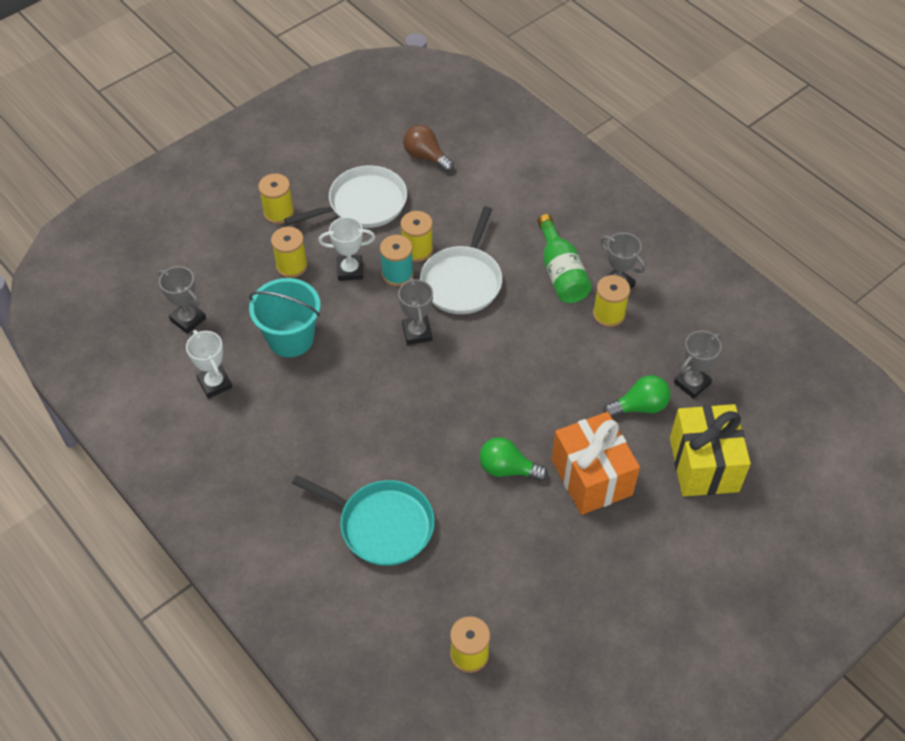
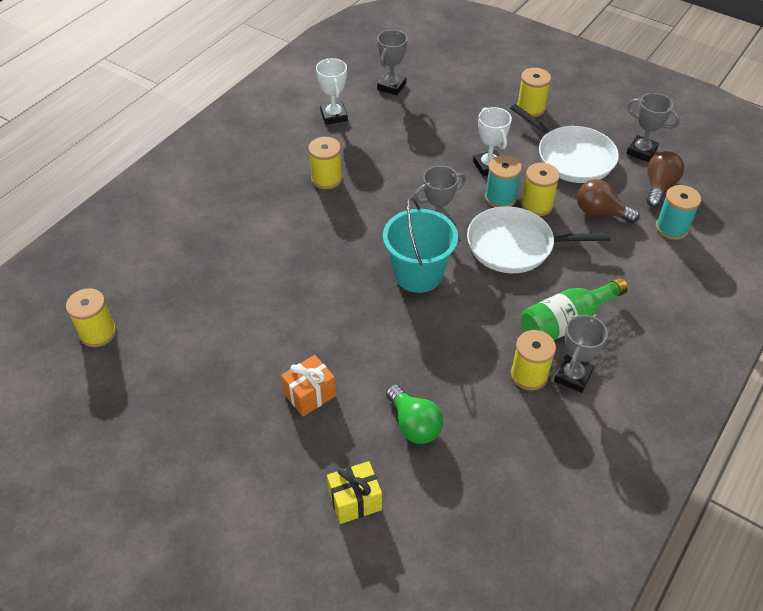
camera: 75 degrees right, 5 degrees down
white trophy [186,330,232,399] -> white trophy turned 60 degrees counterclockwise [316,58,348,125]
turquoise bucket [249,278,321,357] -> turquoise bucket moved to [383,197,458,293]
yellow spool [271,227,307,278] -> yellow spool moved to [309,137,342,189]
turquoise pan [292,475,435,566] -> none
green light bulb [479,437,548,481] -> none
orange gift [552,412,640,515] -> orange gift [281,355,336,417], size x0.55
yellow gift [670,404,751,496] -> yellow gift [327,461,382,524], size x0.55
grey trophy [674,331,722,399] -> grey trophy moved to [626,93,680,162]
none -> brown light bulb [577,179,640,223]
none -> turquoise spool [656,185,701,240]

